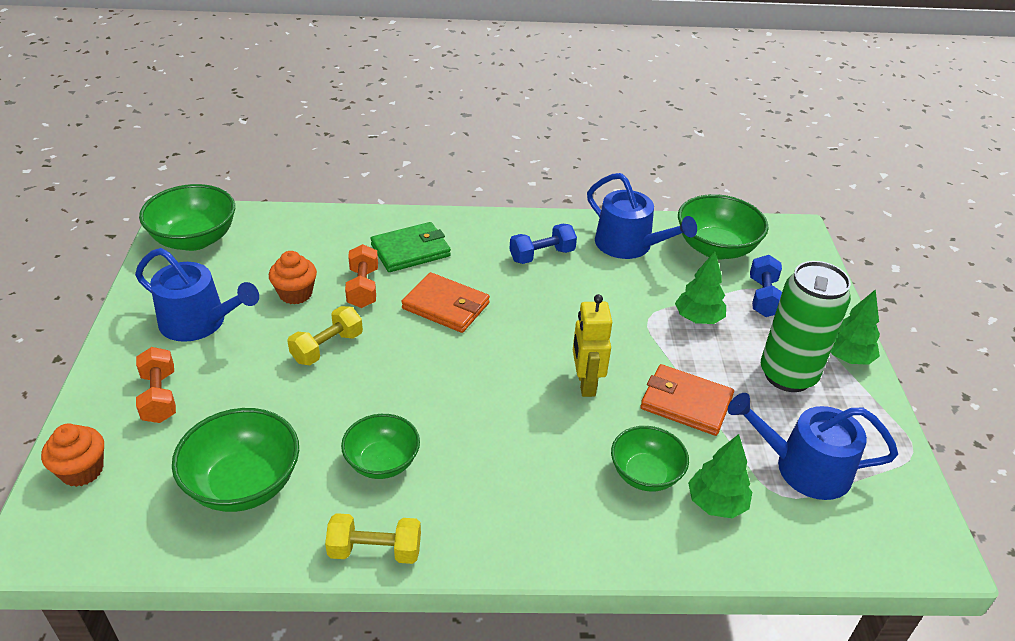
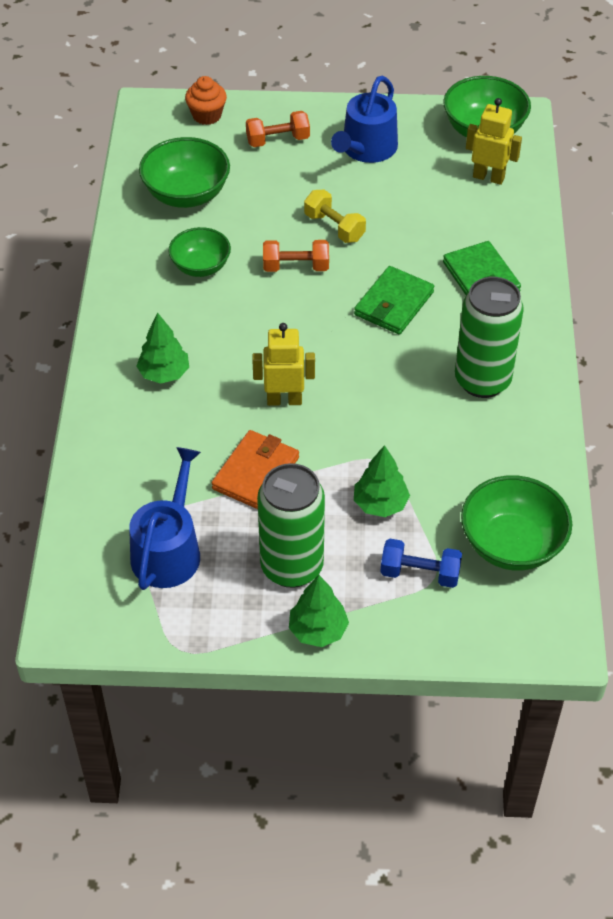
camera: 95 degrees right, 10 degrees up
orange cupcake [269,251,317,305] -> none
yellow dumbbell [325,513,421,564] -> none
orange dumbbell [345,244,378,308] -> orange dumbbell moved to [263,240,329,272]
orange wallet [401,272,490,333] -> green wallet [354,266,434,335]
blue dumbbell [510,224,577,264] -> green can [455,277,524,398]
blue watering can [587,173,697,259] -> none
green bowl [611,426,689,492] -> none
green tree [688,434,752,518] -> green tree moved to [136,313,189,384]
none -> yellow robot [466,98,522,185]

